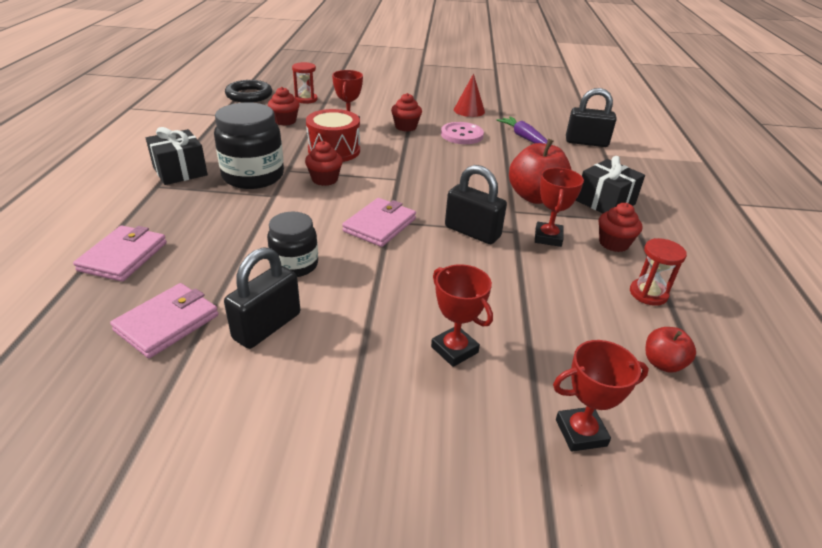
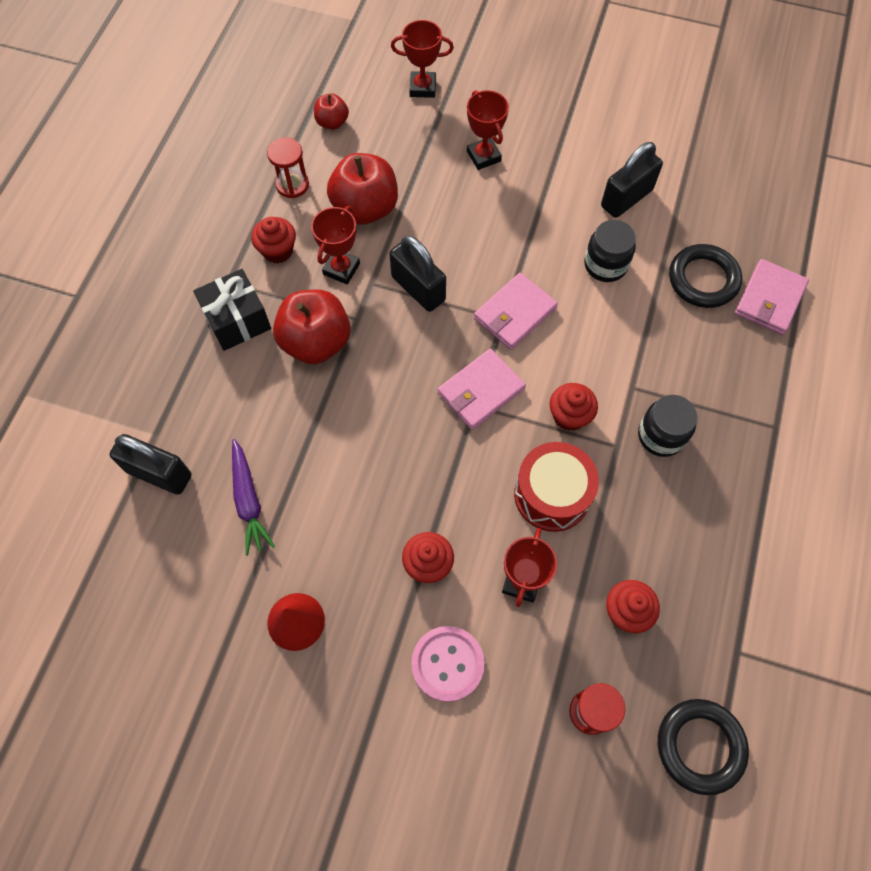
camera: 165 degrees left, 30 degrees up
pink wallet [110,283,219,358] -> pink wallet moved to [437,349,526,430]
black gift [146,127,208,185] -> none
black jar [214,102,284,189] -> black jar [638,395,698,457], size x0.61
pink button [441,122,484,144] -> pink button moved to [411,626,485,702]
none -> red apple [327,153,398,225]
none -> black ring [669,244,742,308]

